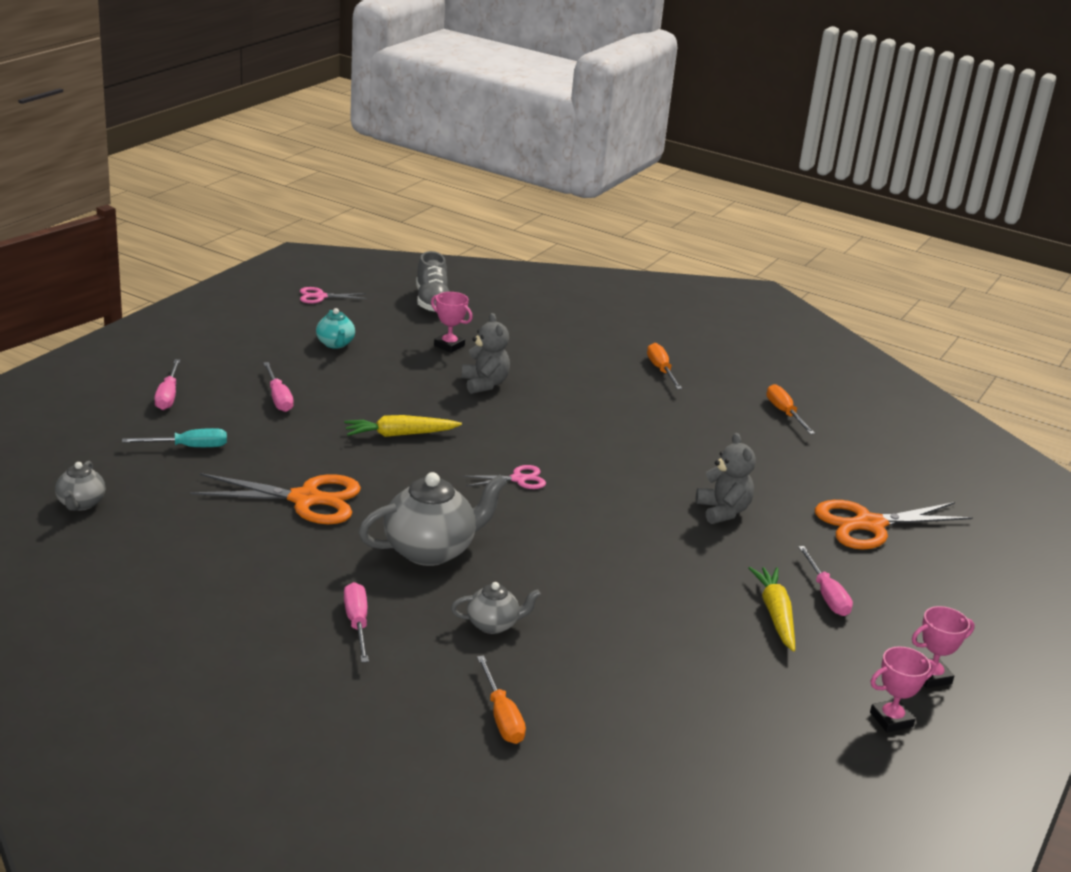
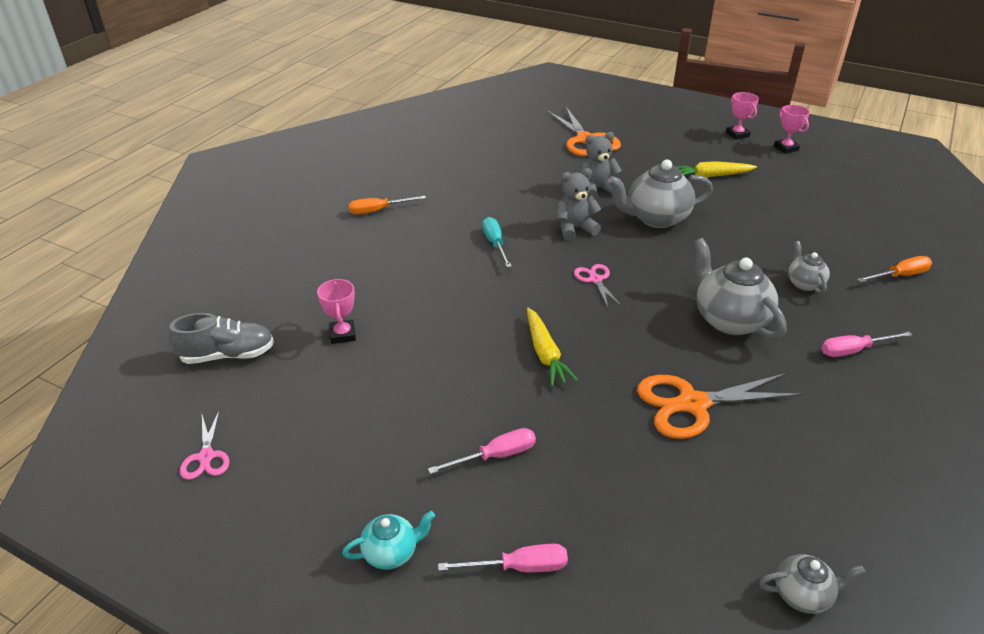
camera: 90 degrees left, 10 degrees up
turquoise screwdriver [122,428,227,447] -> turquoise screwdriver moved to [482,217,512,267]
orange scissors [190,473,361,524] -> orange scissors turned 105 degrees counterclockwise [637,373,803,439]
turquoise teapot [316,308,355,349] -> turquoise teapot moved to [342,511,435,570]
pink trophy [431,292,473,353] -> pink trophy turned 45 degrees counterclockwise [317,279,356,344]
grey teddy bear [461,313,510,394] -> grey teddy bear moved to [557,168,601,241]
orange screwdriver [766,384,815,434] -> none
pink screwdriver [798,546,853,616] -> none
none -> grey teapot [608,160,713,228]

